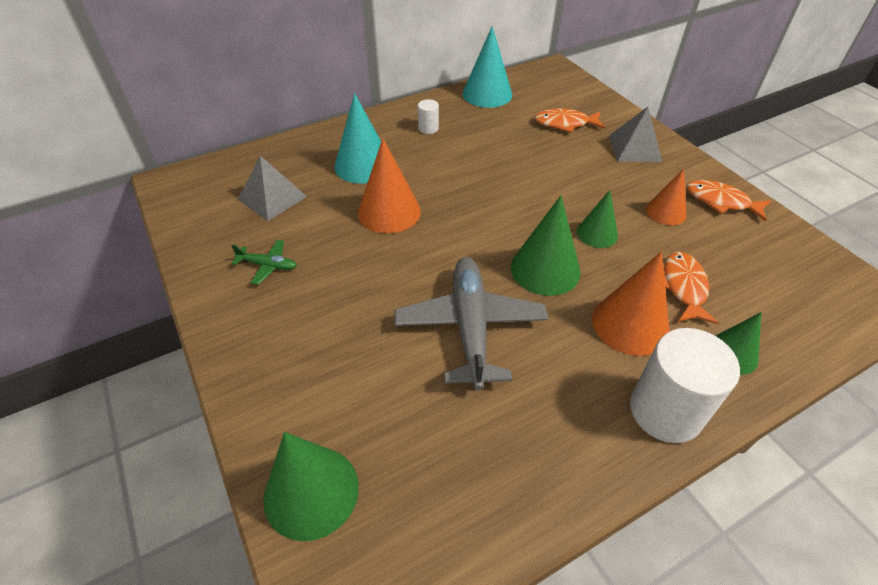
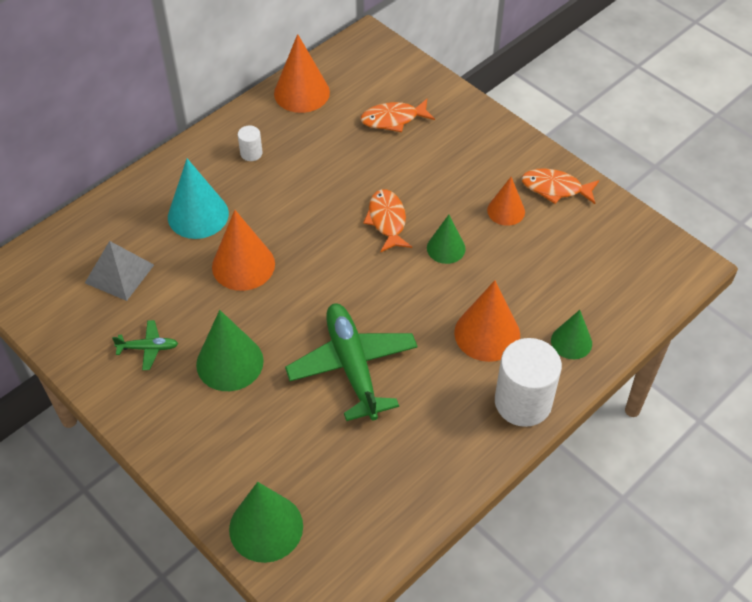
camera: 15 degrees left, 5 degrees up
grey plane [395,257,548,390] -> green plane [285,303,418,421]
turquoise cone [462,26,512,108] -> orange cone [274,34,330,113]
green cone [511,196,581,296] -> green cone moved to [196,310,264,391]
grey pyramid [609,107,662,162] -> none
orange fish [664,252,718,324] -> orange fish moved to [363,189,412,253]

